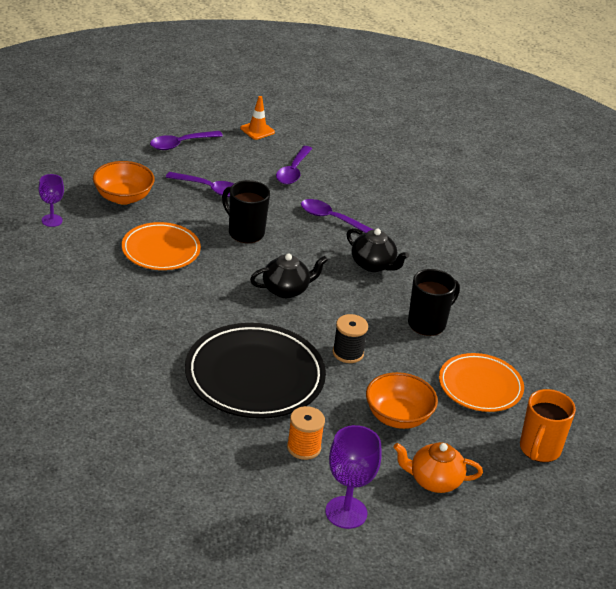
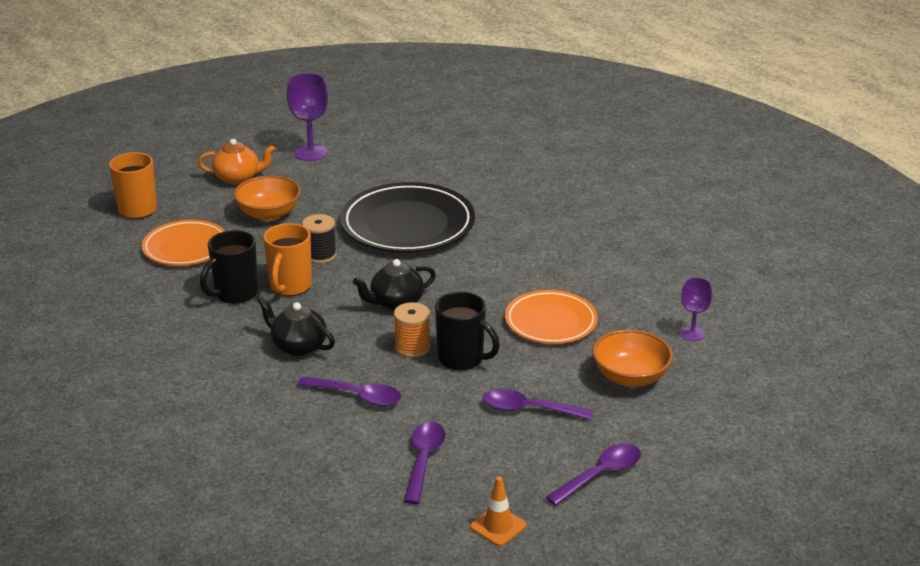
camera: 175 degrees right, 5 degrees down
orange spool [287,406,325,460] -> orange spool moved to [394,302,430,358]
none -> orange mug [263,223,312,296]

